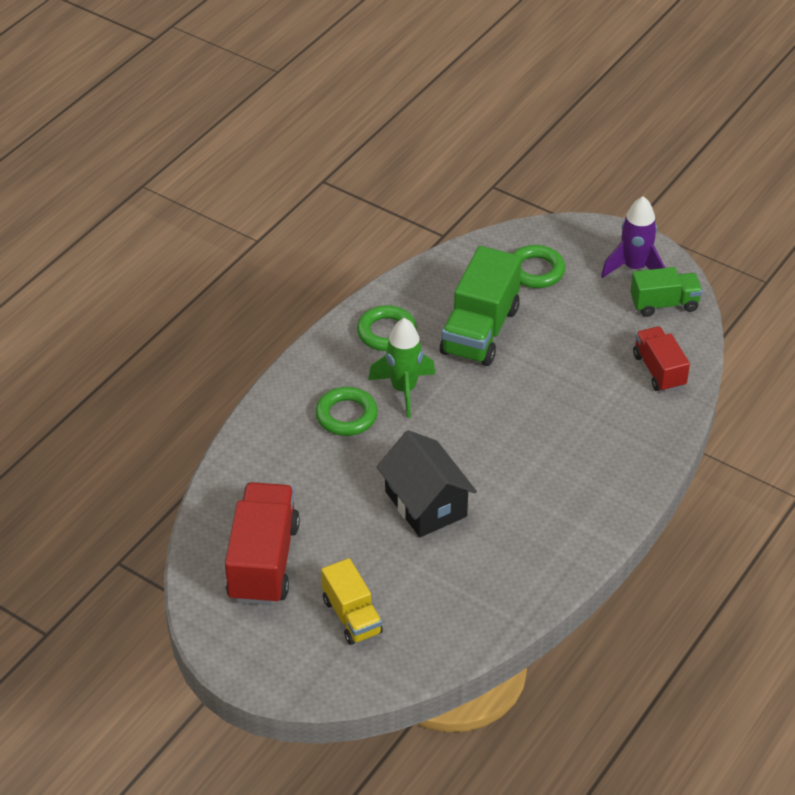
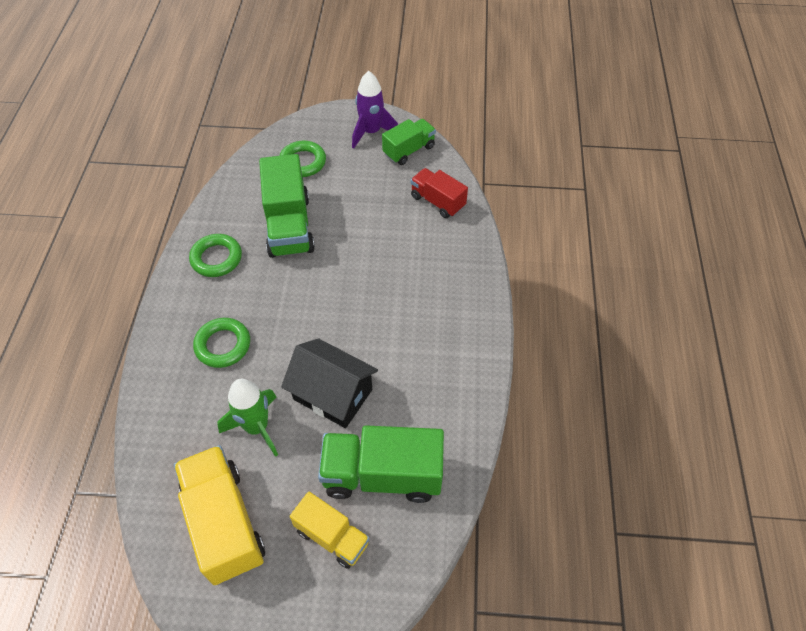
camera: 30 degrees left, 10 degrees up
red truck [225,482,300,605] -> yellow truck [174,445,265,585]
green rocket [368,318,435,418] -> green rocket moved to [218,379,278,457]
none -> green truck [318,425,444,503]

